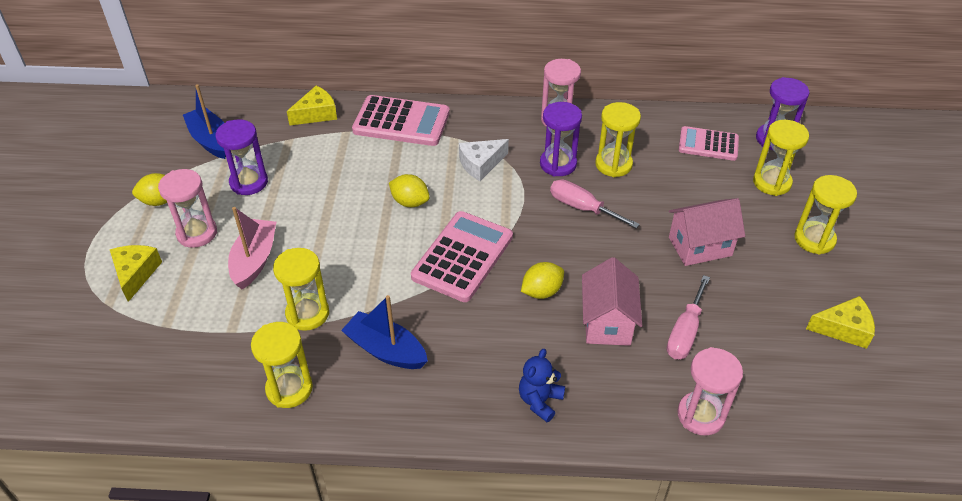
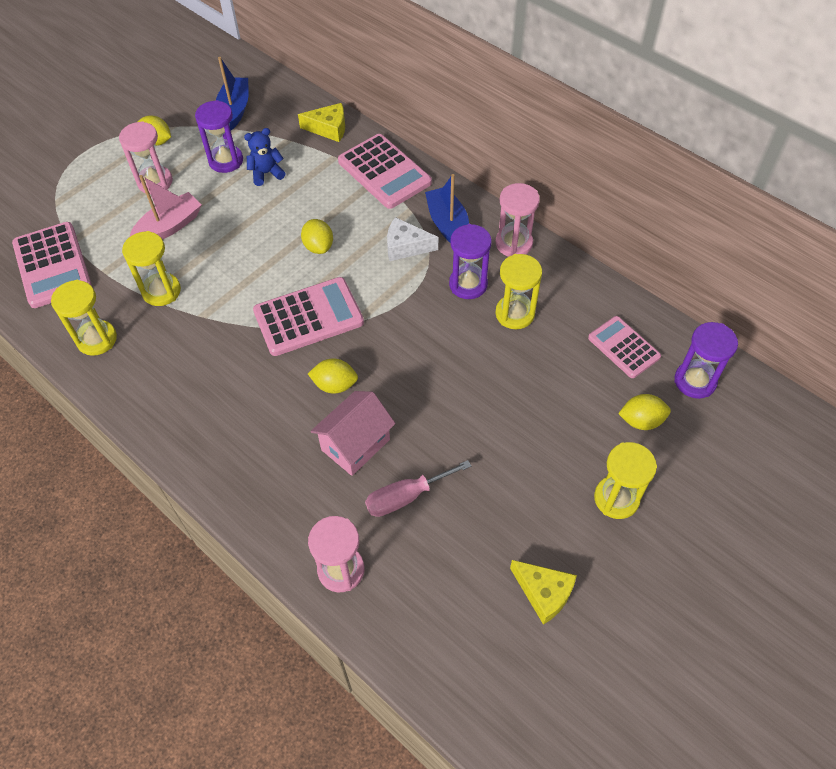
camera: 40 degrees right, 10 degrees up
yellow cheese [110,245,162,302] -> none
blue boat [341,295,428,369] -> blue boat moved to [425,174,469,242]
blue teddy bear [519,349,565,422] -> blue teddy bear moved to [244,128,285,186]
pink screwdriver [550,179,640,229] -> none
pink house [669,198,745,266] -> none
yellow hourglass [753,120,809,196] -> yellow lemon [618,394,671,430]
none -> pink calculator [12,222,92,308]

